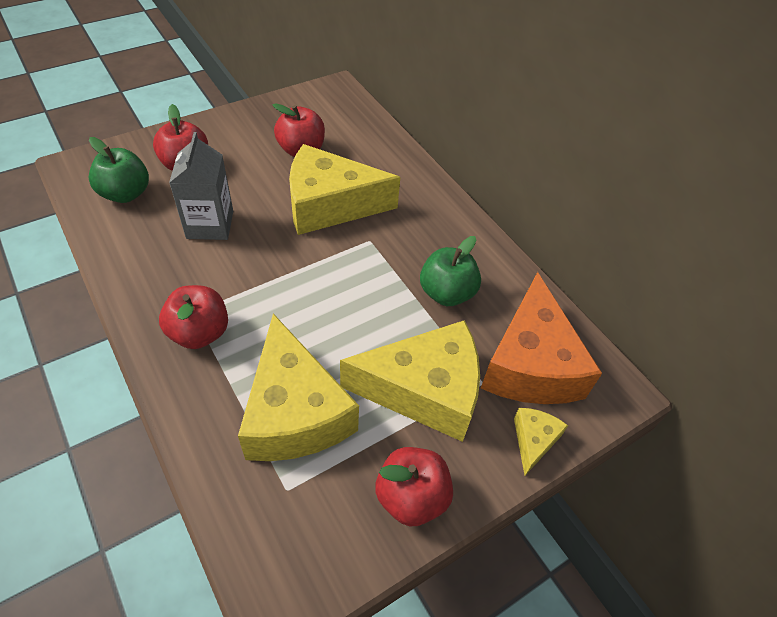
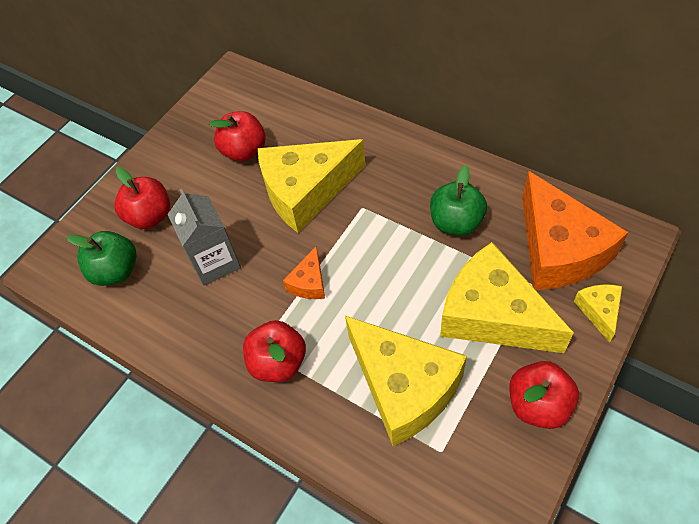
camera: 15 degrees left, 5 degrees up
yellow cheese [340,320,480,442] -> yellow cheese turned 120 degrees counterclockwise [440,242,574,353]
none -> orange cheese [283,246,325,299]

